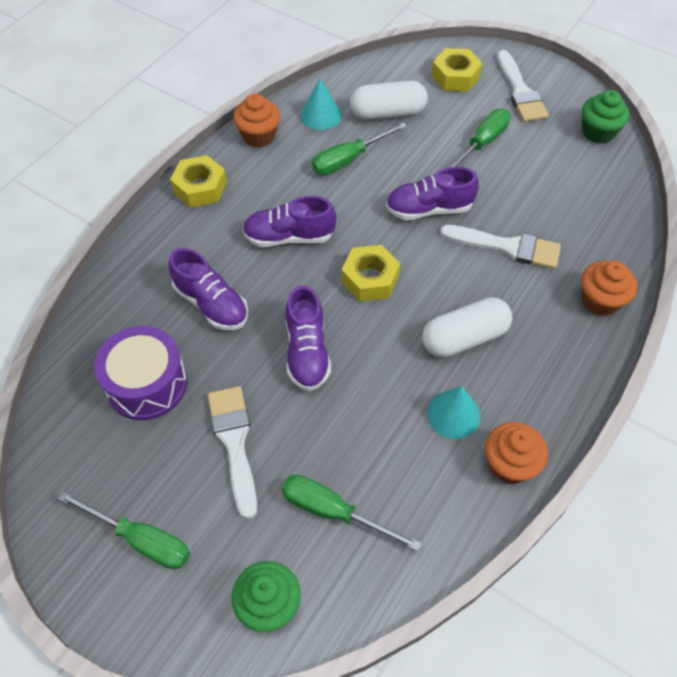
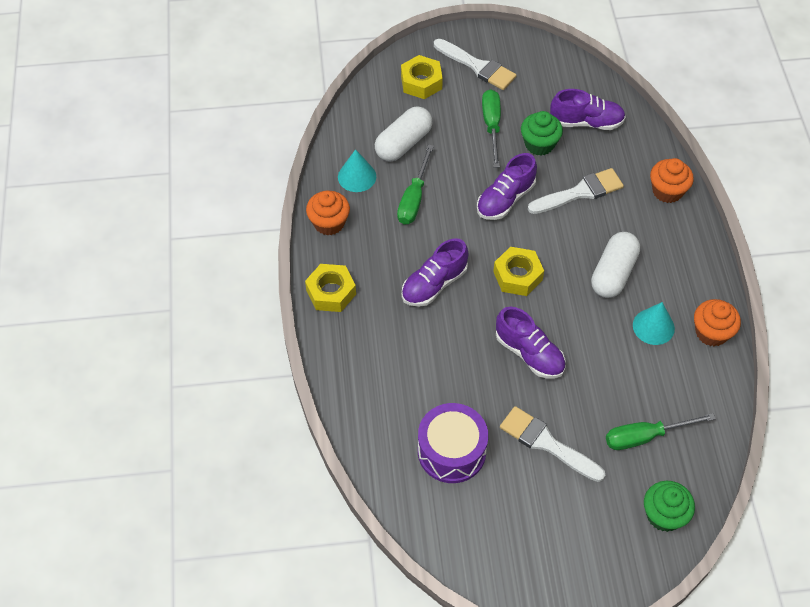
camera: 40 degrees left, 0 degrees up
green screwdriver [58,491,190,569] -> none
purple shoe [169,248,248,330] -> purple shoe moved to [550,89,626,130]
green cupcake [582,90,630,143] -> green cupcake moved to [521,111,563,156]

